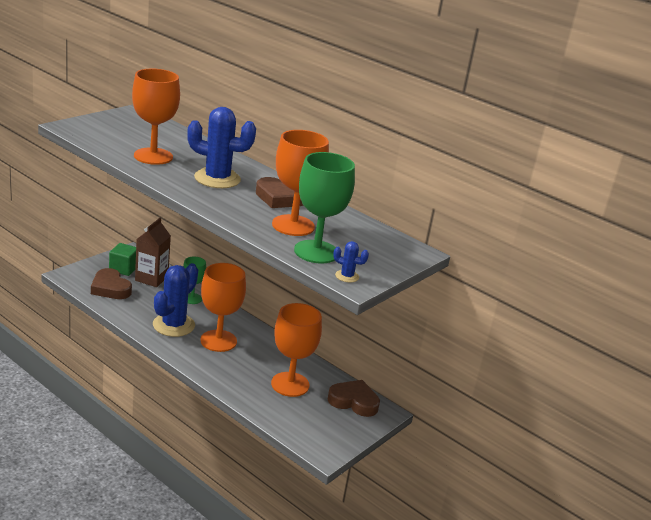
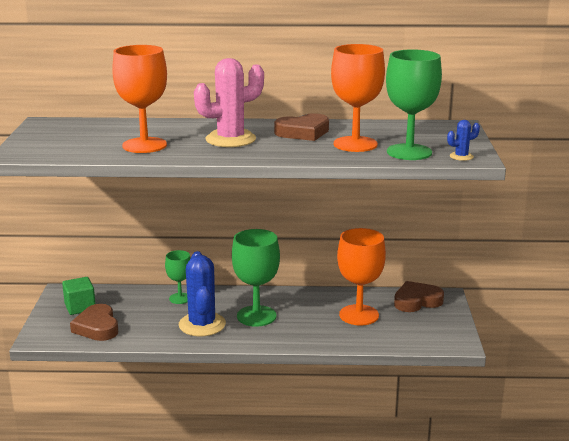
camera: 35 degrees left, 5 degrees down
brown heart [91,268,132,299] -> brown heart turned 60 degrees clockwise [70,304,118,341]
brown carton [135,218,171,287] -> none
blue cactus [187,107,256,188] -> pink cactus [194,58,264,147]
orange goblet [200,263,246,352] -> green goblet [232,229,280,327]

